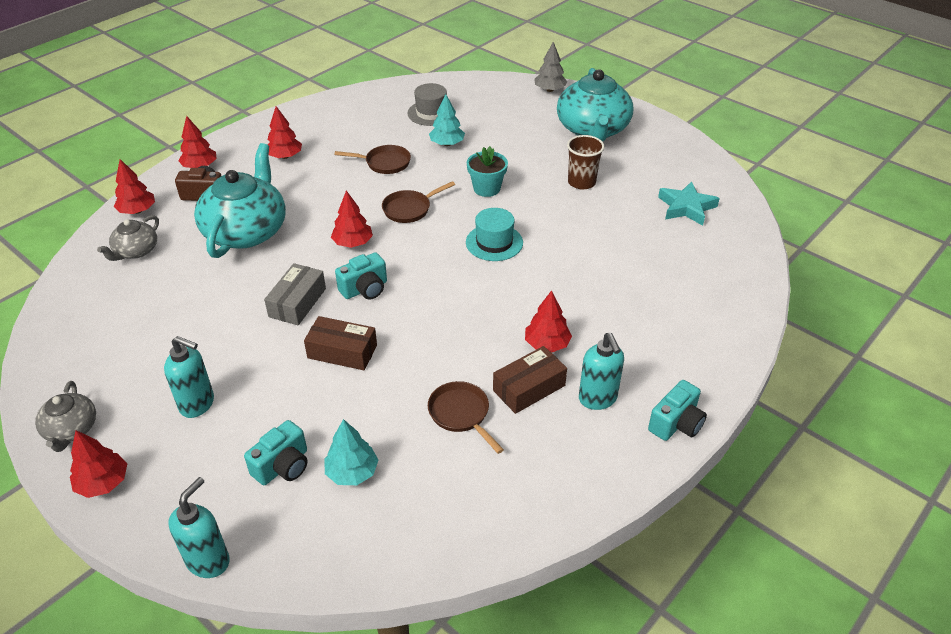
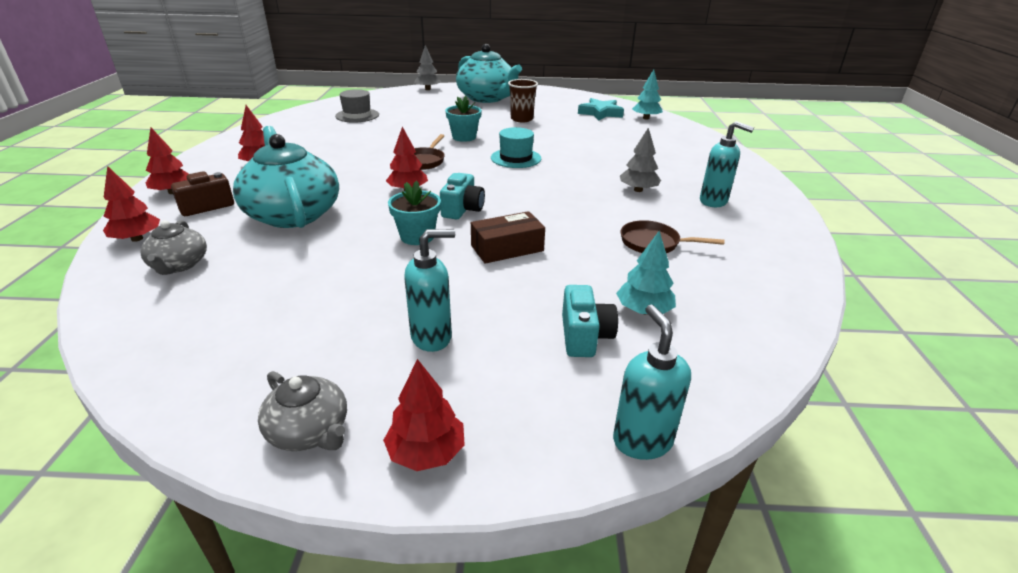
camera: 40 degrees left, 10 degrees down
grey box [264,263,326,325] -> turquoise flower pot [388,181,441,245]
brown pan [334,145,411,174] -> none
turquoise tree [429,94,465,146] -> turquoise tree moved to [632,70,663,120]
brown box [493,346,567,414] -> none
red tree [525,290,572,352] -> grey tree [620,128,661,192]
turquoise camera [648,380,707,441] -> none

